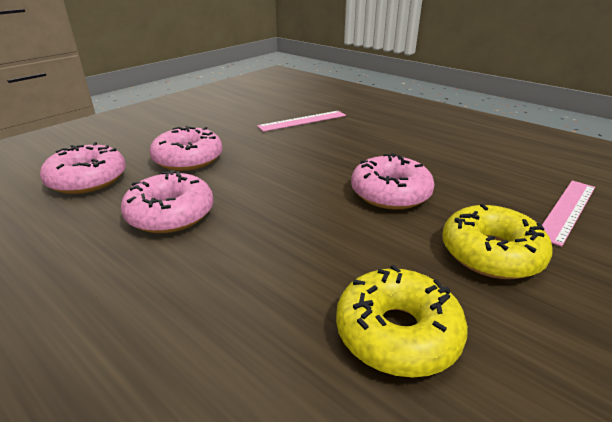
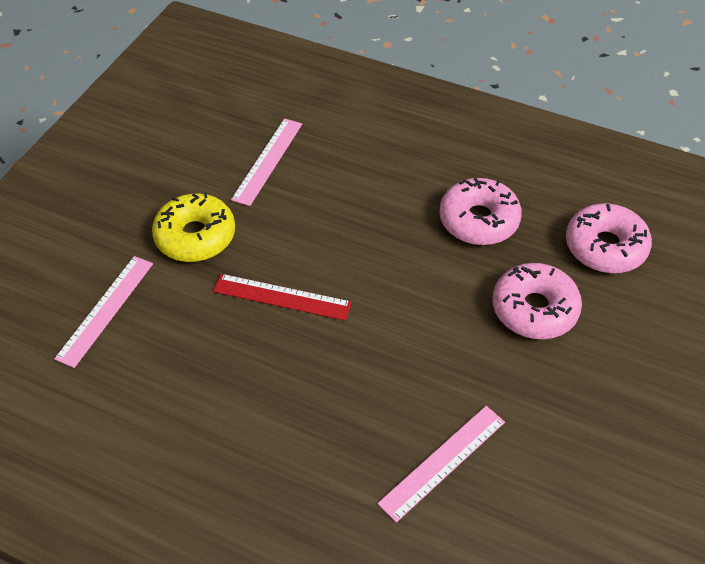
camera: 165 degrees right, 20 degrees up
yellow donut [336,265,468,377] -> pink ruler [231,118,302,206]
pink donut [351,153,434,210] -> red ruler [213,274,352,321]

